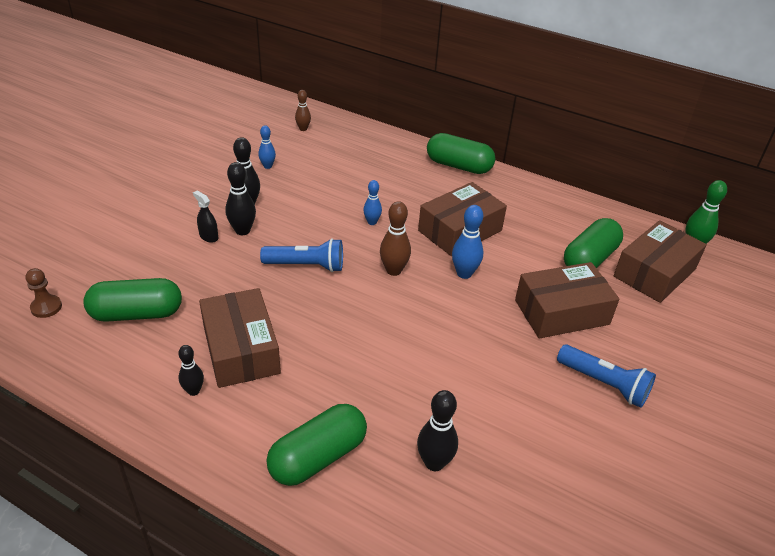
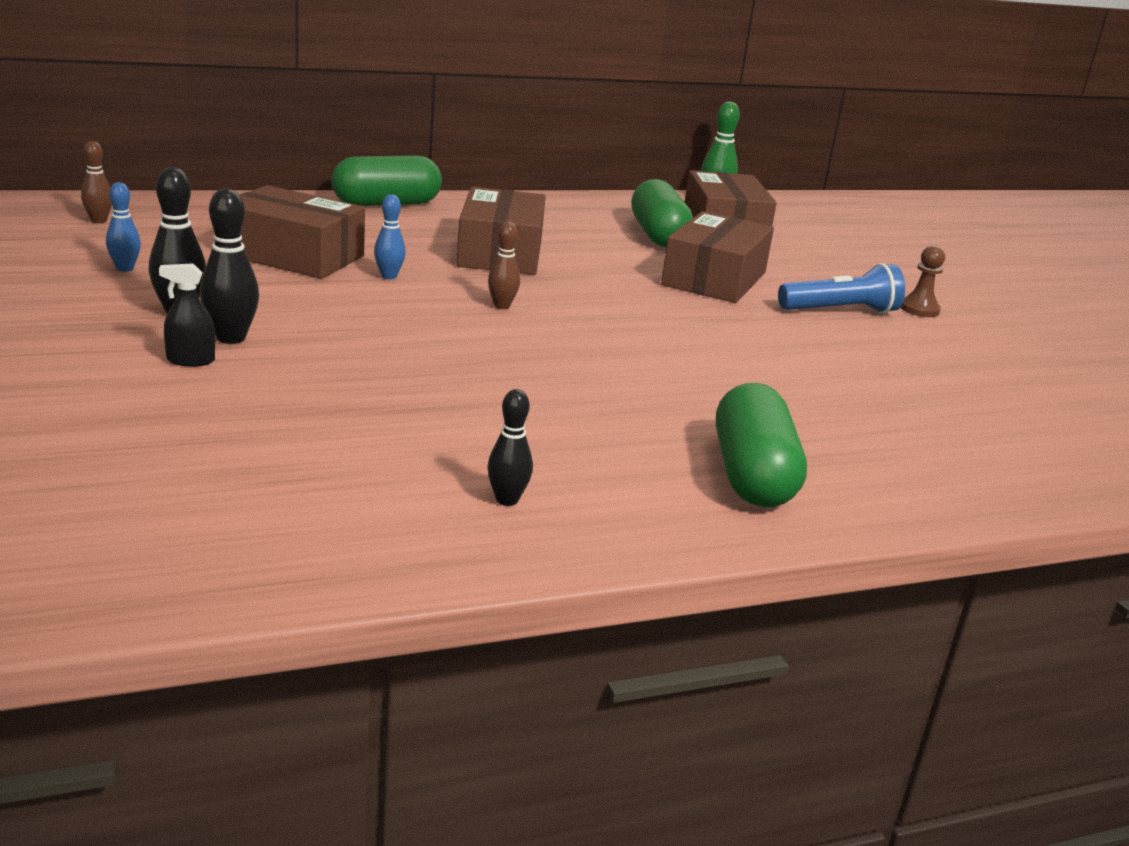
camera: 50 degrees left, 15 degrees down
brown pawn [25,268,62,318] -> brown pawn moved to [900,245,945,317]
green capsule [83,278,182,322] -> none
brown box [199,288,281,388] -> brown box moved to [240,185,365,279]
blue flashlight [260,238,343,272] -> none
brown bowling pin [380,201,411,276] -> brown bowling pin [488,222,520,309], size x0.65
black bowling pin [417,390,458,471] -> none
blue bowling pin [452,205,483,279] -> none

